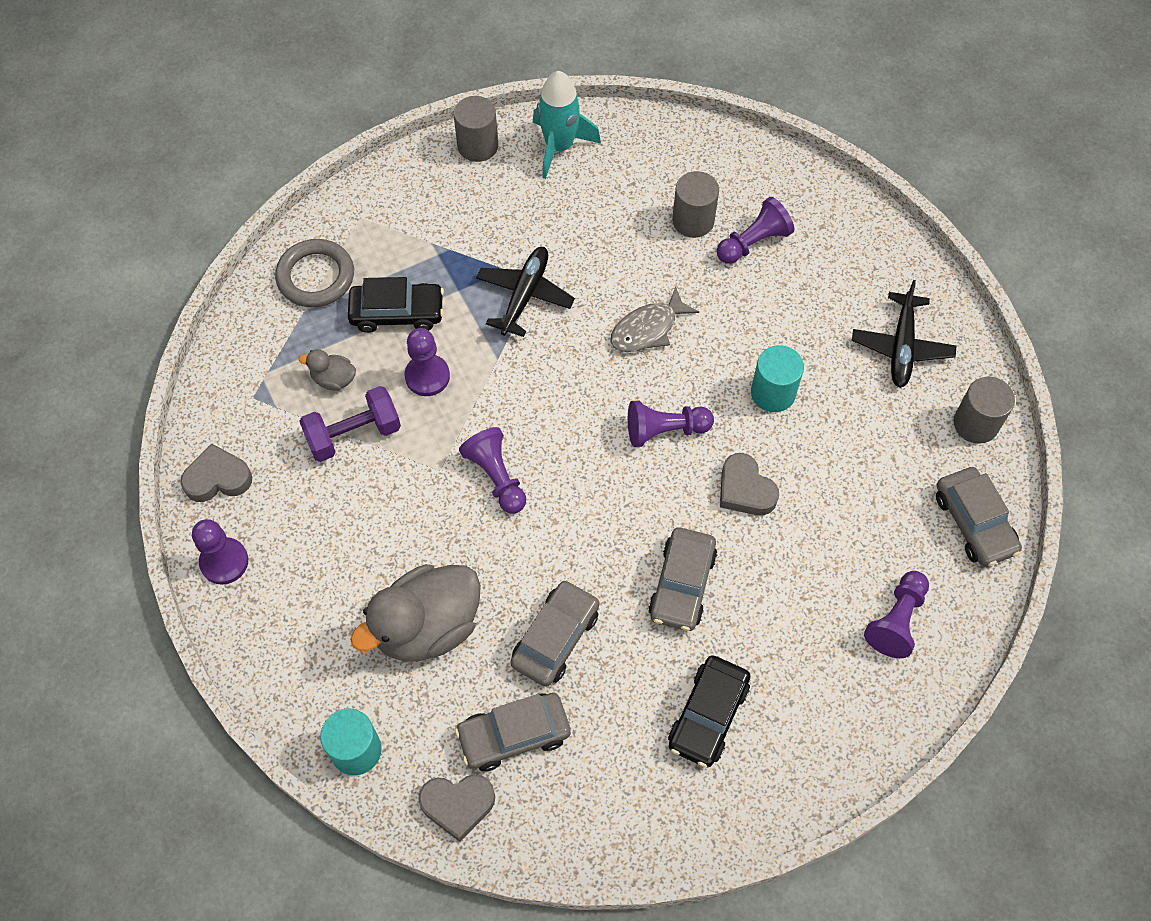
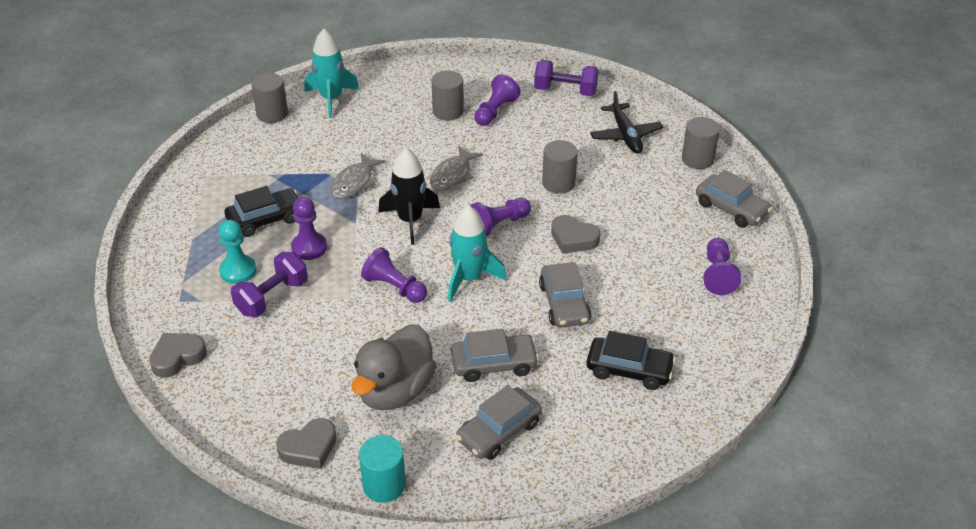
camera: 25 degrees left, 20 degrees down
purple pawn [192,519,248,584] -> none
grey ring [275,239,354,307] -> none
grey duck [299,349,356,391] -> turquoise pawn [219,220,256,284]
grey heart [418,774,495,842] -> grey heart moved to [276,418,336,469]
black plane [476,247,575,337] -> grey fish [331,153,385,199]
grey car [511,580,600,687] -> grey car turned 75 degrees clockwise [451,329,539,382]
black car [668,655,750,767] -> black car turned 75 degrees counterclockwise [586,331,676,390]
turquoise cylinder [751,345,804,412] -> grey cylinder [542,140,578,194]
none -> black rocket [378,148,440,245]
none -> turquoise rocket [448,205,506,302]
none -> purple dumbbell [534,60,599,96]

